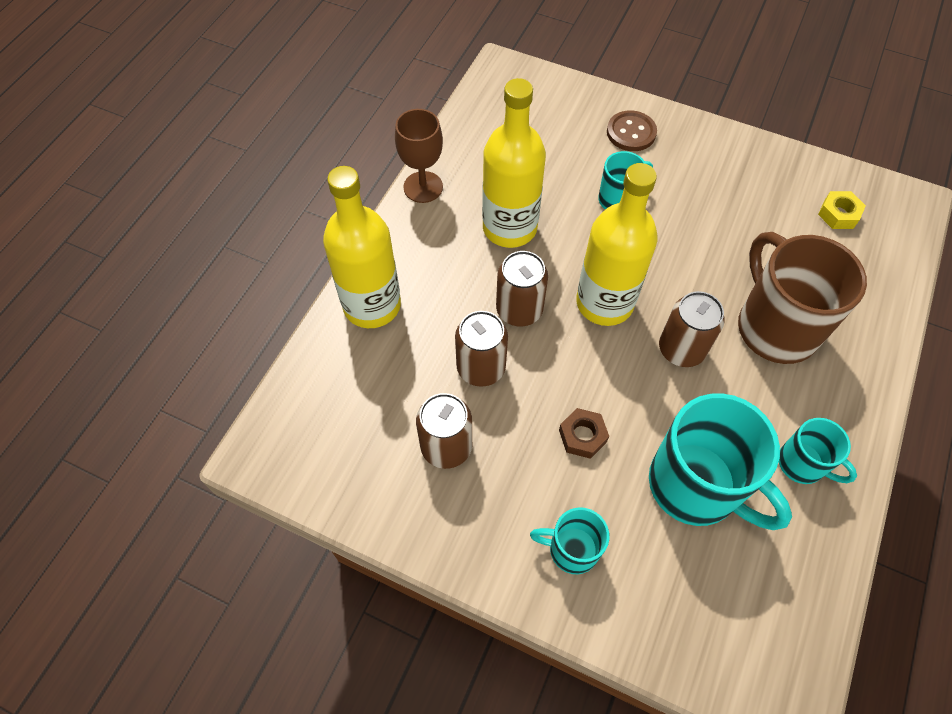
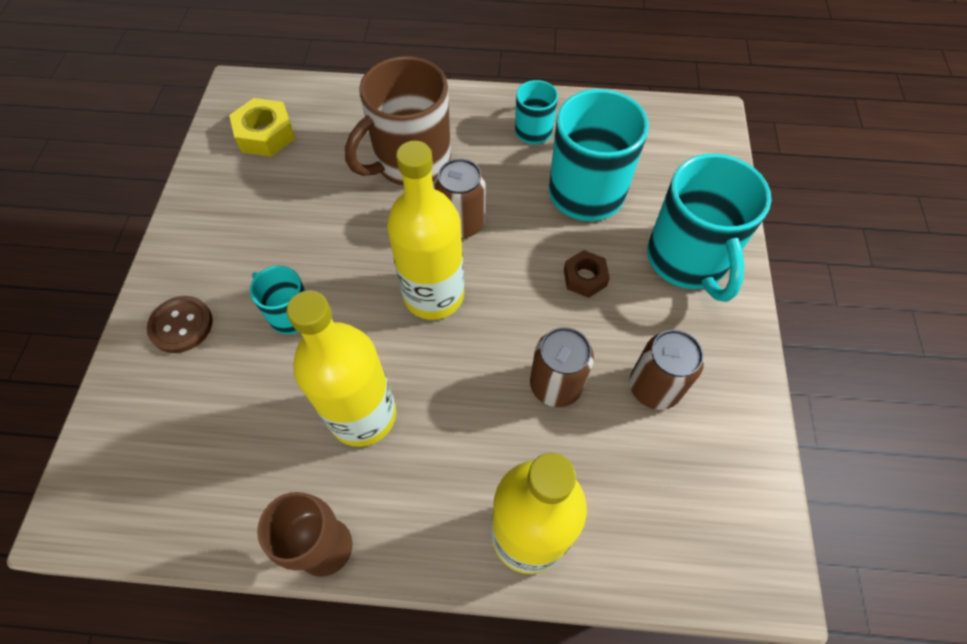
camera: 110 degrees left, 0 degrees up
brown can [496,251,548,326] -> none
turquoise mug [530,507,610,574] -> turquoise mug [647,153,772,302], size x1.91
yellow nut [818,191,866,229] -> yellow nut [229,98,295,157], size x1.53

